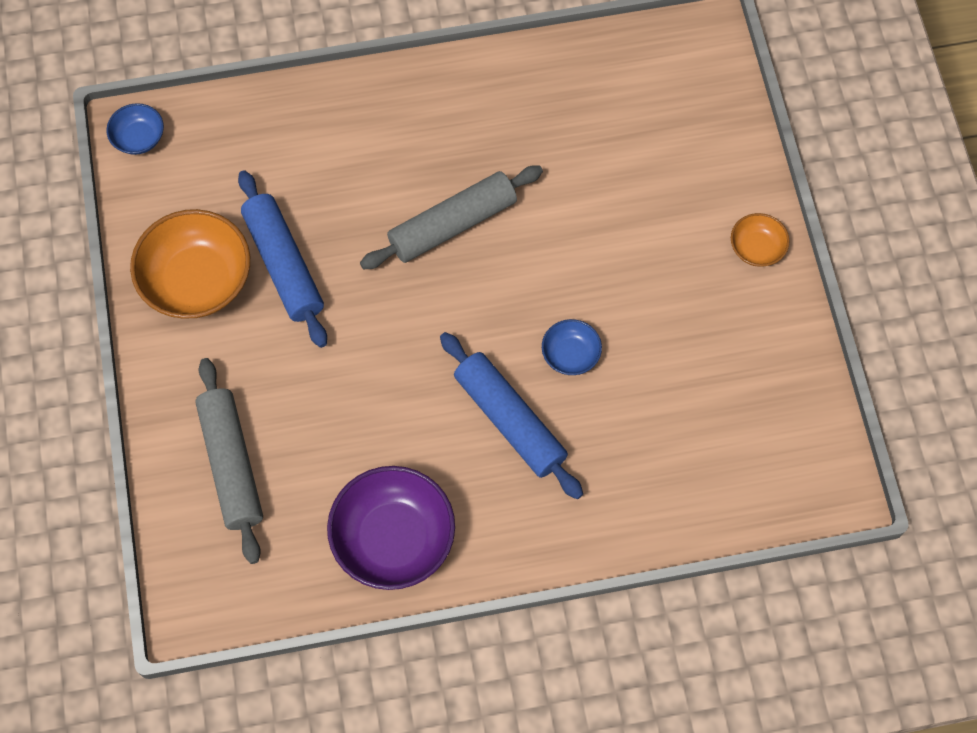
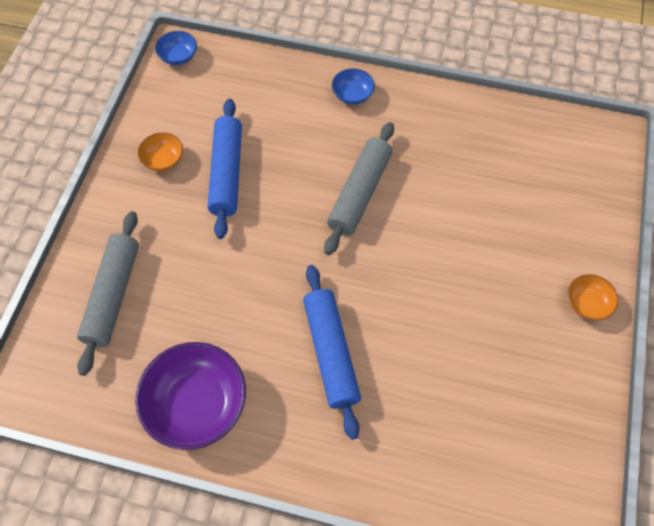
camera: 25 degrees right, 5 degrees down
orange bowl [130,209,250,319] -> orange bowl [137,133,183,172], size x0.50
grey rolling pin [360,165,543,269] -> grey rolling pin turned 60 degrees counterclockwise [324,122,394,255]
blue bowl [542,319,602,375] -> blue bowl moved to [332,68,375,105]

